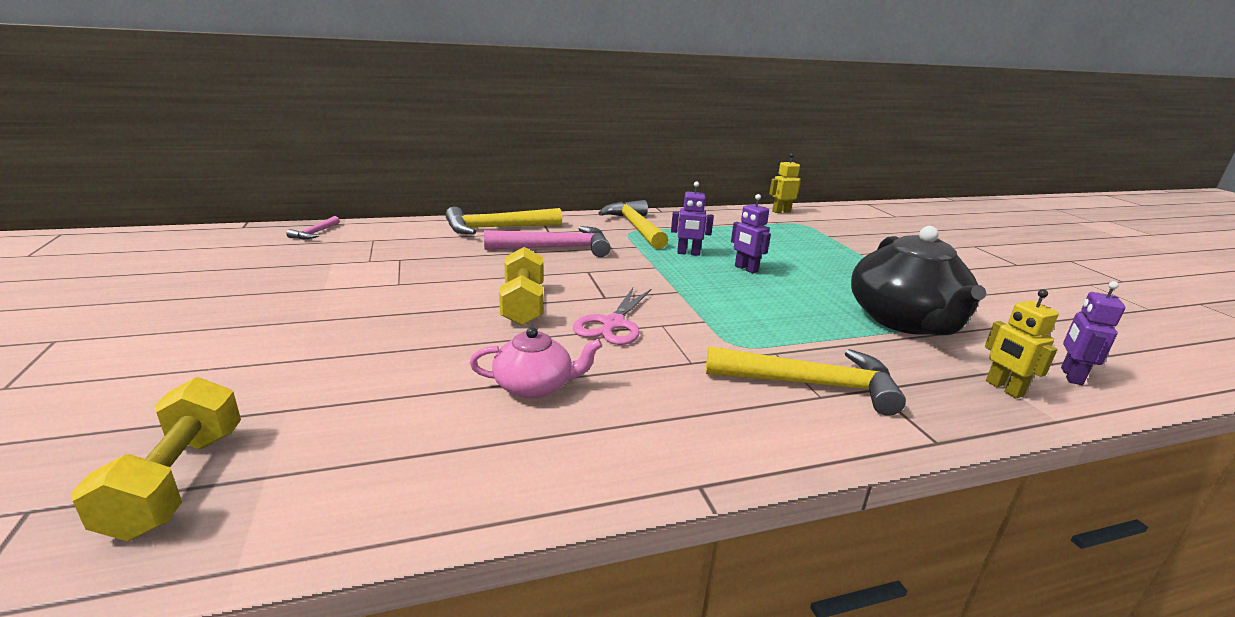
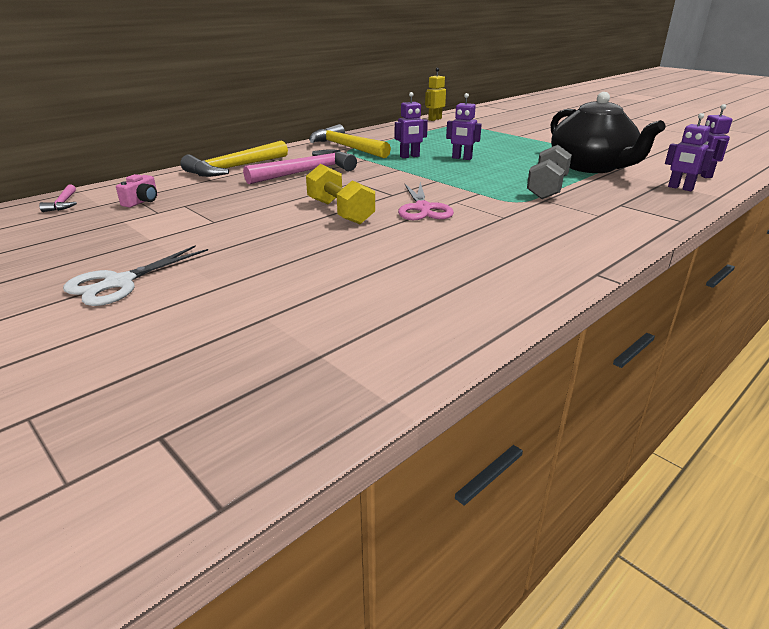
camera: 25 degrees left, 5 degrees up
yellow dumbbell [71,377,241,541] -> none
pink teapot [470,327,602,398] -> none
yellow hammer [706,346,906,416] -> none
yellow robot [985,289,1059,398] -> purple robot [665,113,715,191]
none -> white scissors [63,245,208,306]
none -> pink camera [116,174,158,207]
none -> grey dumbbell [527,145,572,199]

